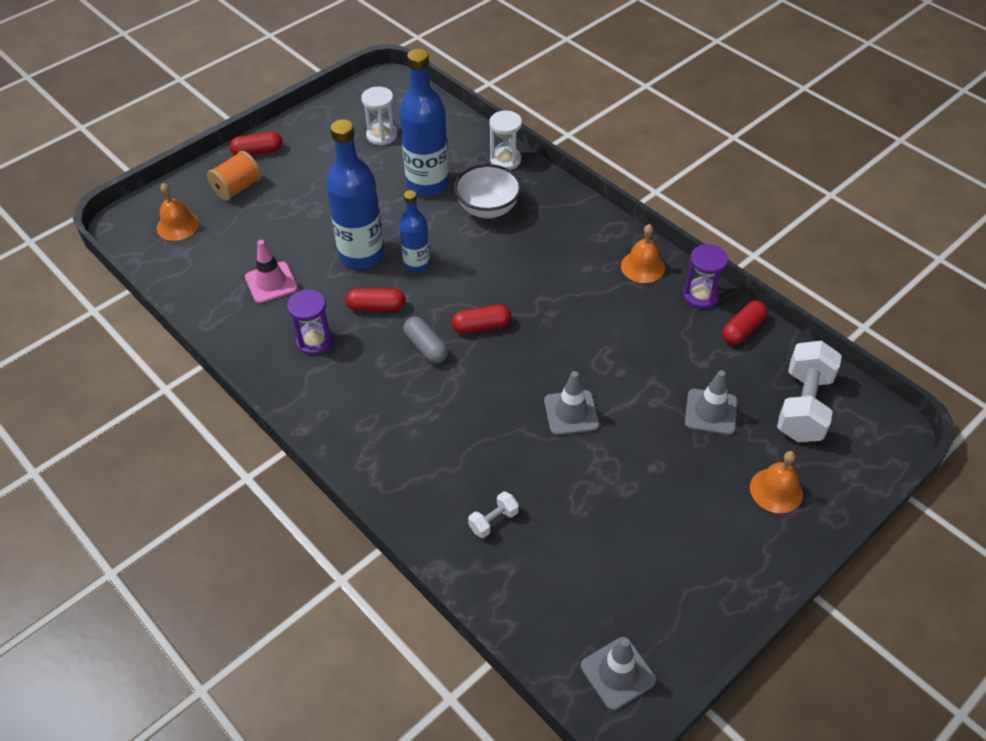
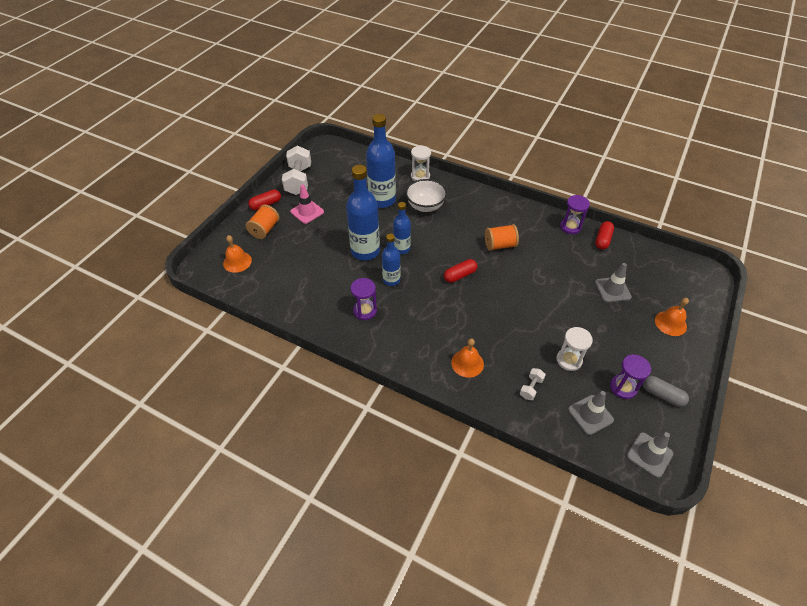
camera: 20 degrees left, 0 degrees up
pink traffic cone [245,240,298,303] -> pink traffic cone moved to [290,185,324,224]
red capsule [346,288,405,311] -> blue bottle [382,234,400,286]
white hourglass [361,86,397,145] -> white hourglass moved to [557,327,593,371]
grey capsule [403,317,448,364] -> grey capsule moved to [643,376,689,407]
grey traffic cone [544,371,599,435] -> grey traffic cone moved to [568,391,614,435]
orange bell [621,224,665,283] -> orange bell moved to [451,339,484,378]
white dumbbell [777,341,842,442] -> white dumbbell moved to [282,145,311,195]
none -> orange spool [485,224,519,251]
none -> purple hourglass [610,354,651,399]

